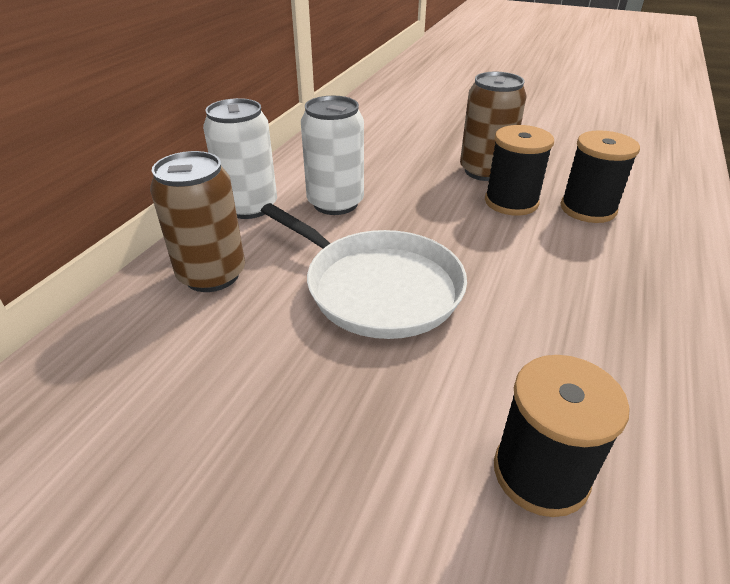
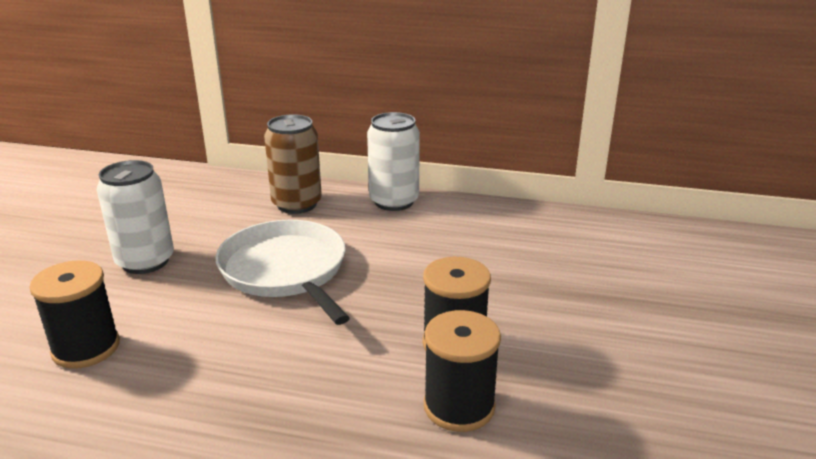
camera: 80 degrees right, 10 degrees down
white pan [261,203,467,339] -> white pan turned 120 degrees clockwise [215,220,350,325]
white can [301,96,364,215] -> white can moved to [96,160,174,274]
brown can [460,72,527,181] -> none

